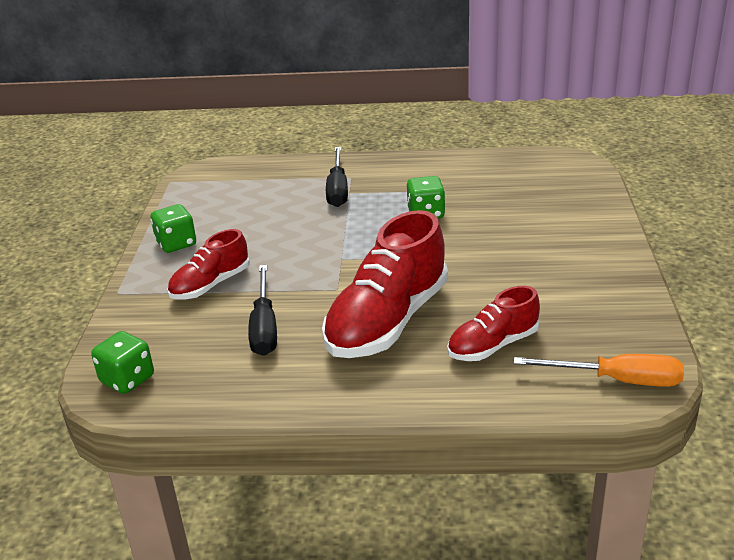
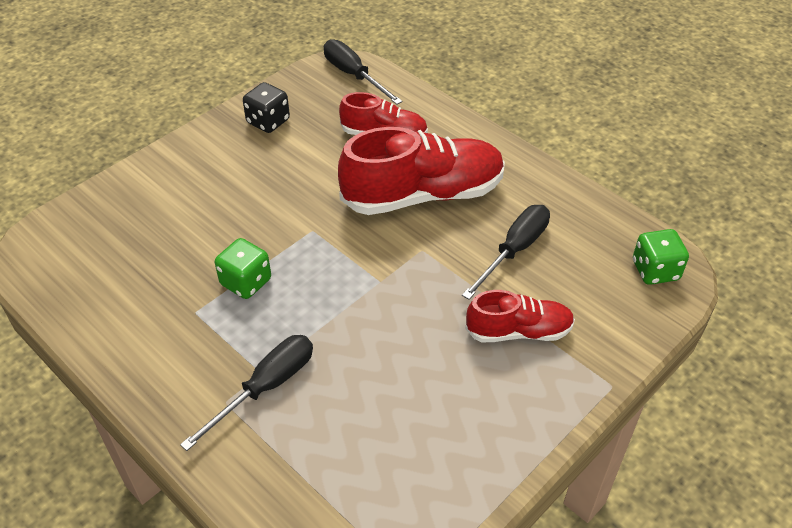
camera: 140 degrees left, 15 degrees up
green dice [150,204,196,253] -> none
orange screwdriver [514,354,684,387] -> black screwdriver [324,39,402,105]
none -> black dice [243,82,290,133]

